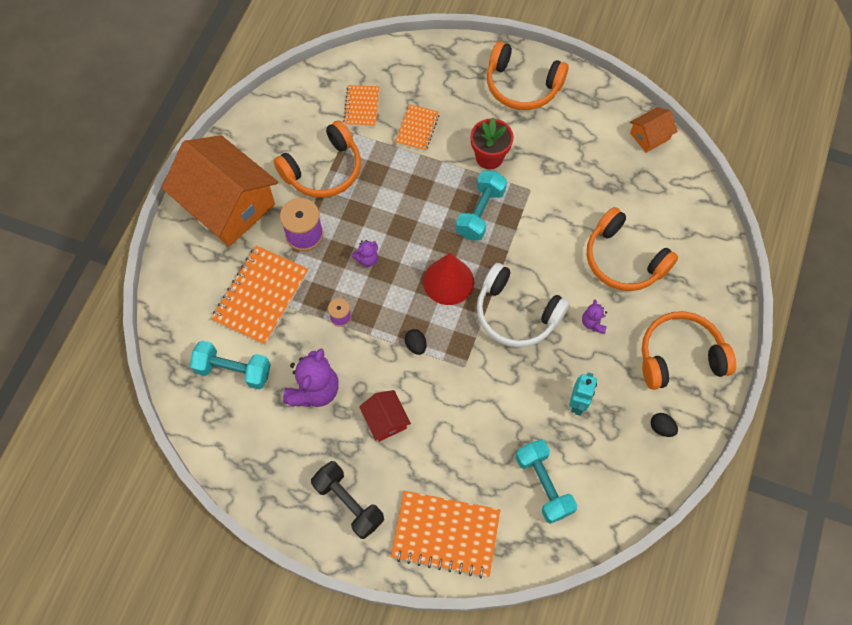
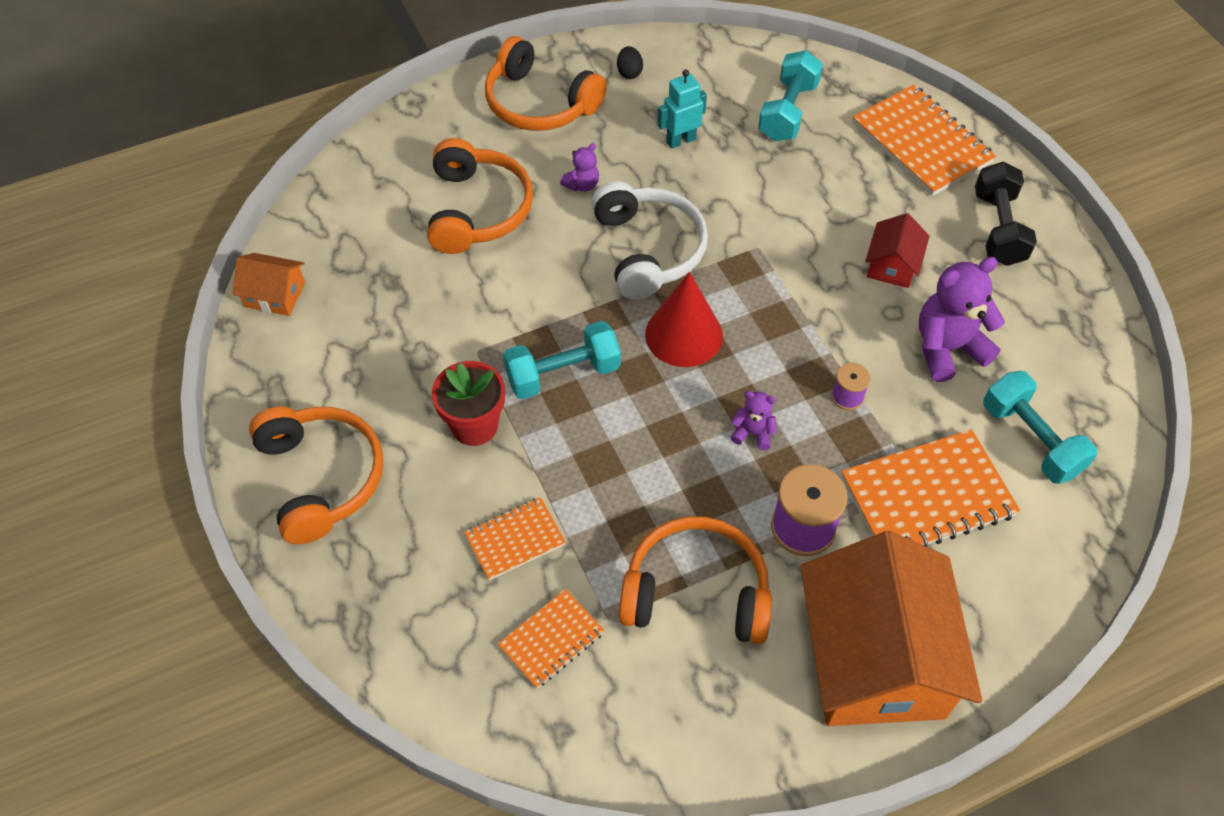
camera: 135 degrees left, 10 degrees down
black egg [405,329,427,355] -> none

